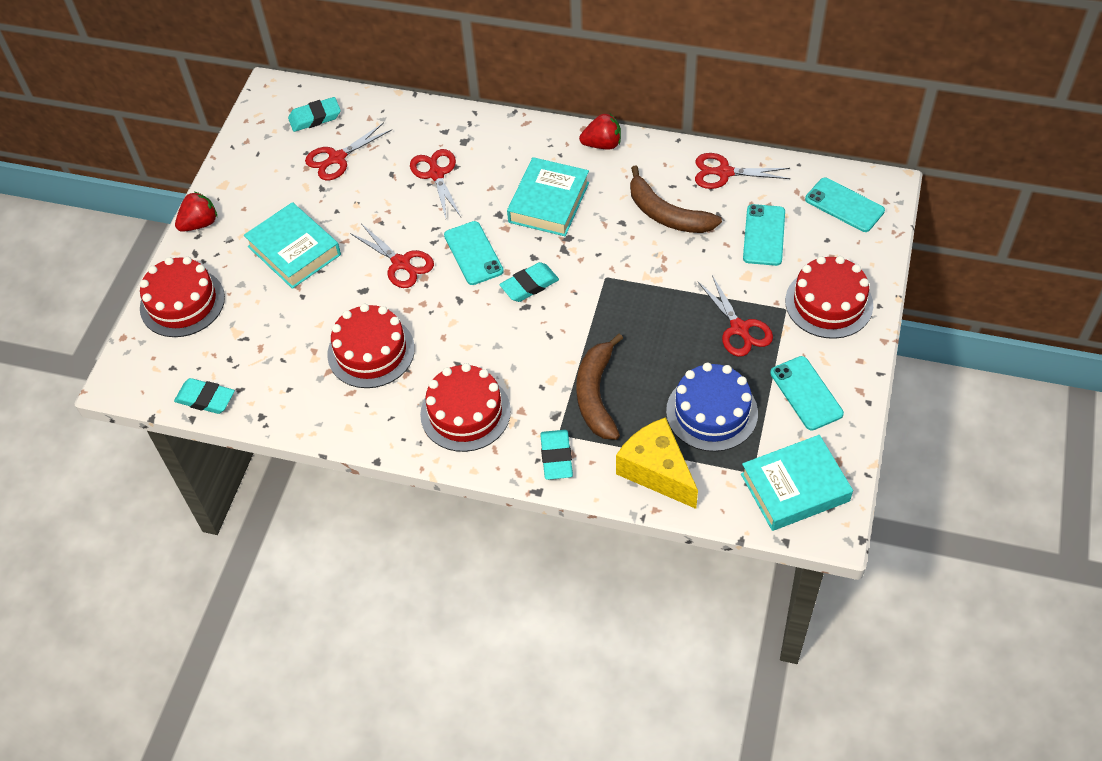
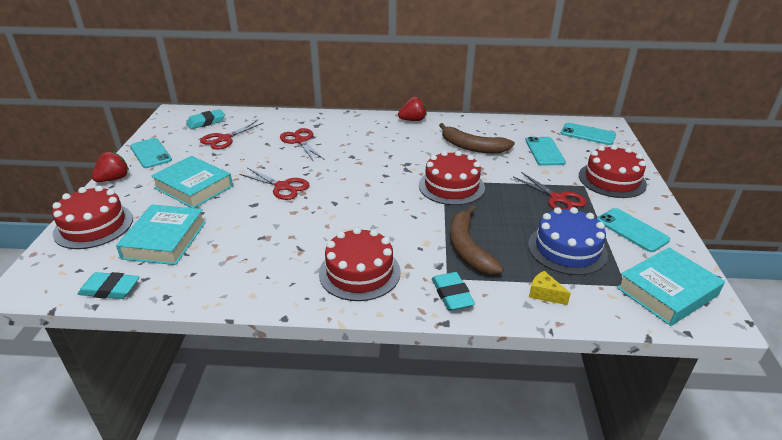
camera: 15 degrees left, 20 degrees down
red cake [327,304,415,388] -> red cake moved to [419,151,485,205]
turquoise phone [444,221,504,285] -> turquoise phone moved to [130,138,172,168]
turquoise eraser [500,262,559,302] -> none
turquoise book [507,157,589,236] -> turquoise book moved to [116,205,206,265]
yellow cheese [616,417,698,509] -> yellow cheese [529,271,571,305], size x0.47
red scissors [695,153,790,189] -> none

